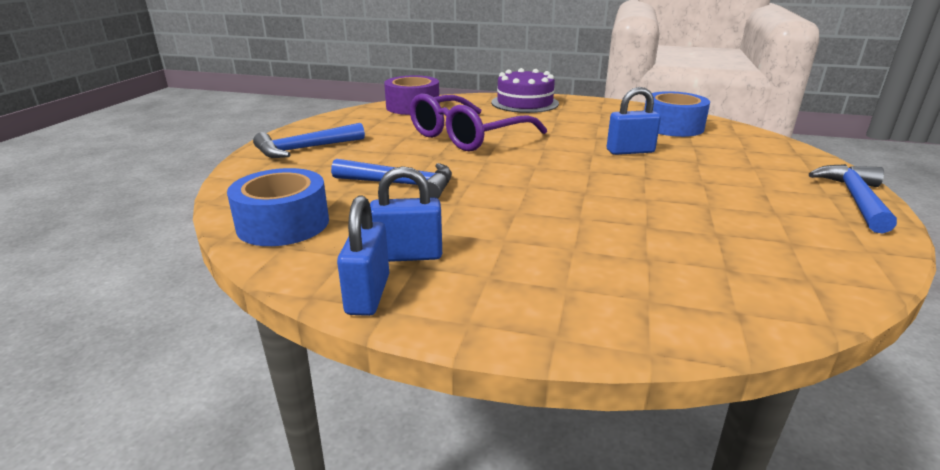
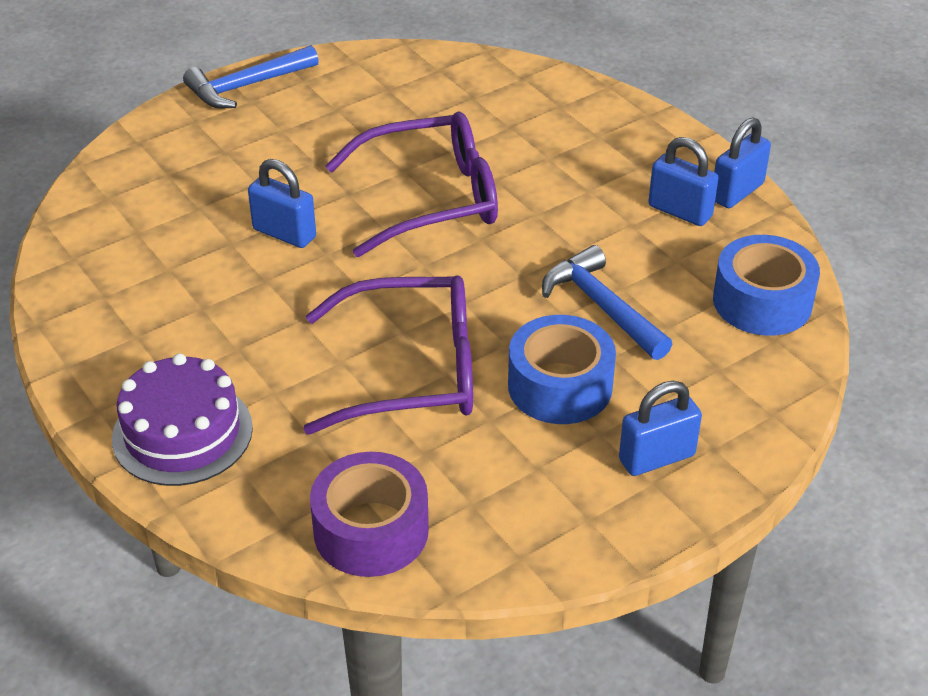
camera: 140 degrees left, 15 degrees up
blue hammer [253,123,365,158] -> blue padlock [619,381,702,476]
blue tape [644,91,710,137] -> blue tape moved to [508,315,616,424]
none -> purple glasses [325,111,498,257]

